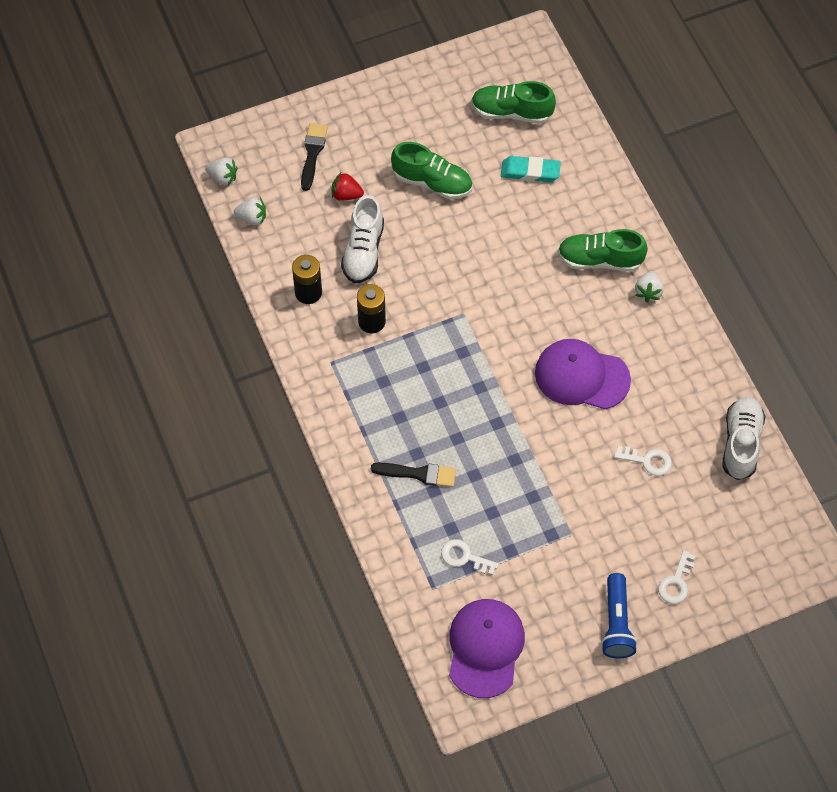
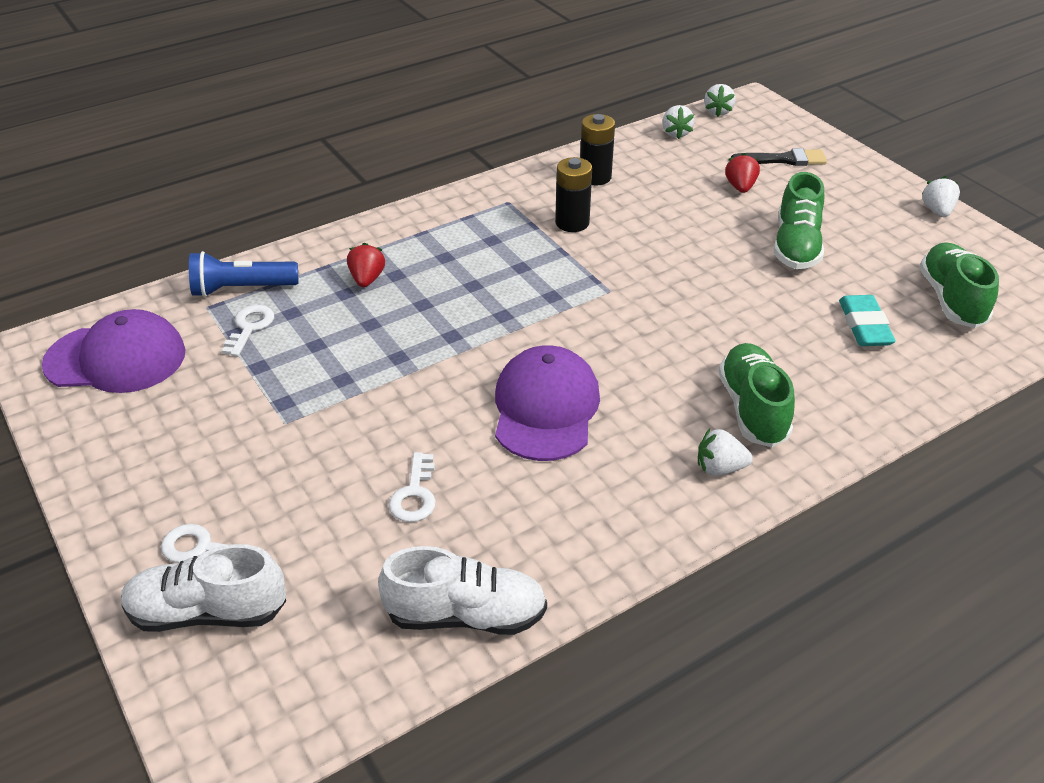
camera: 80 degrees right, 20 degrees down
white shoe [341,195,384,283] -> white shoe moved to [121,544,286,632]
black brush [371,463,456,487] -> red strawberry [347,243,385,287]
blue flashlight [601,573,637,658] -> blue flashlight moved to [189,251,298,297]
none -> white strawberry [922,176,960,217]

